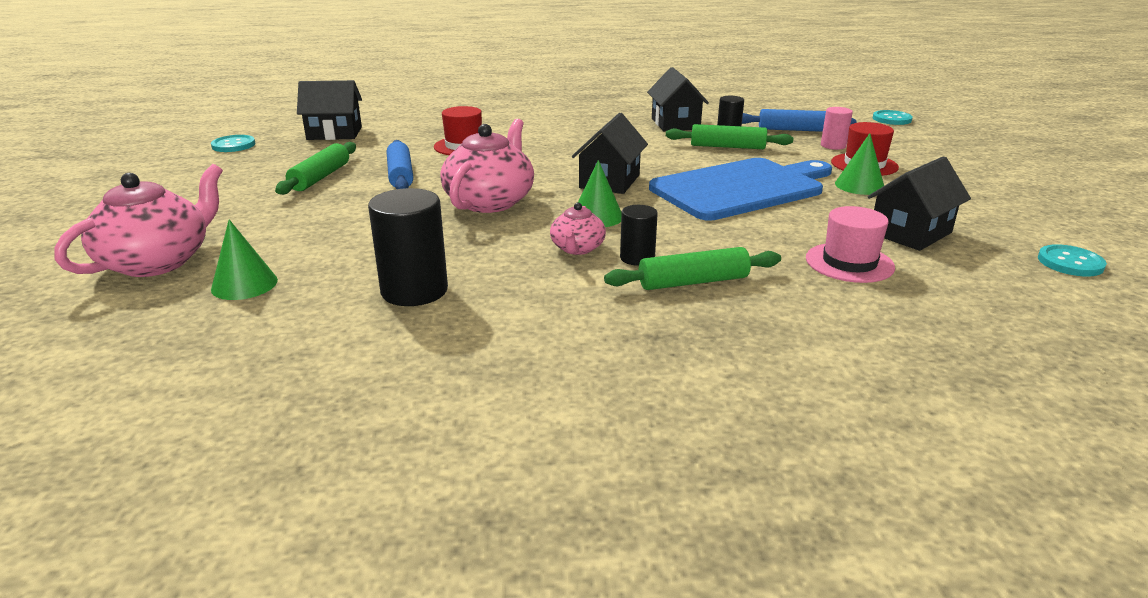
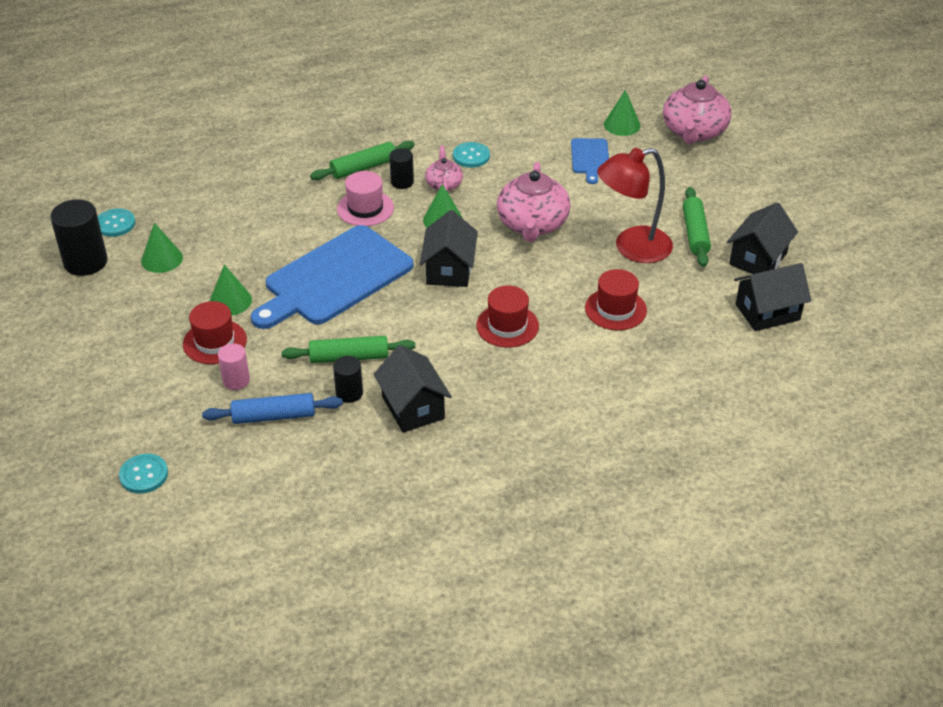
camera: 165 degrees right, 15 degrees up
turquoise button [211,135,255,152] -> turquoise button moved to [453,142,490,168]
black cylinder [368,188,448,306] -> black cylinder moved to [50,199,108,276]
blue rolling pin [387,140,413,189] -> red lamp [597,148,673,263]
pink hat [806,206,895,283] -> pink hat moved to [337,171,394,226]
black house [867,156,971,251] -> black house moved to [727,202,798,274]
none -> green cone [141,223,183,273]
none -> red hat [476,286,539,348]
none -> blue cutting board [571,138,609,184]

